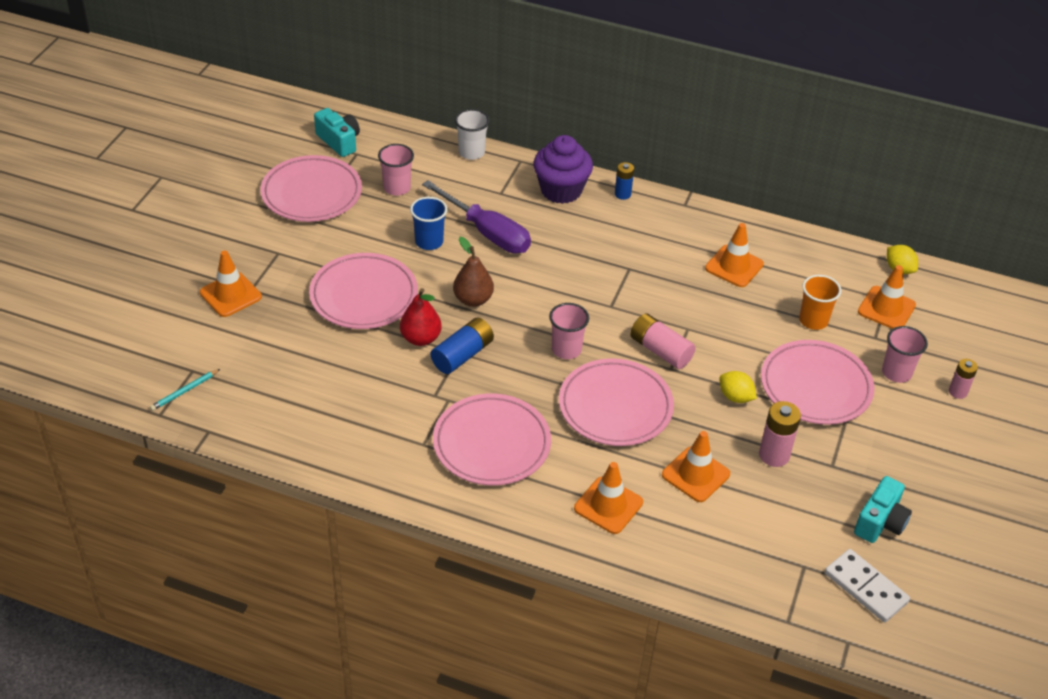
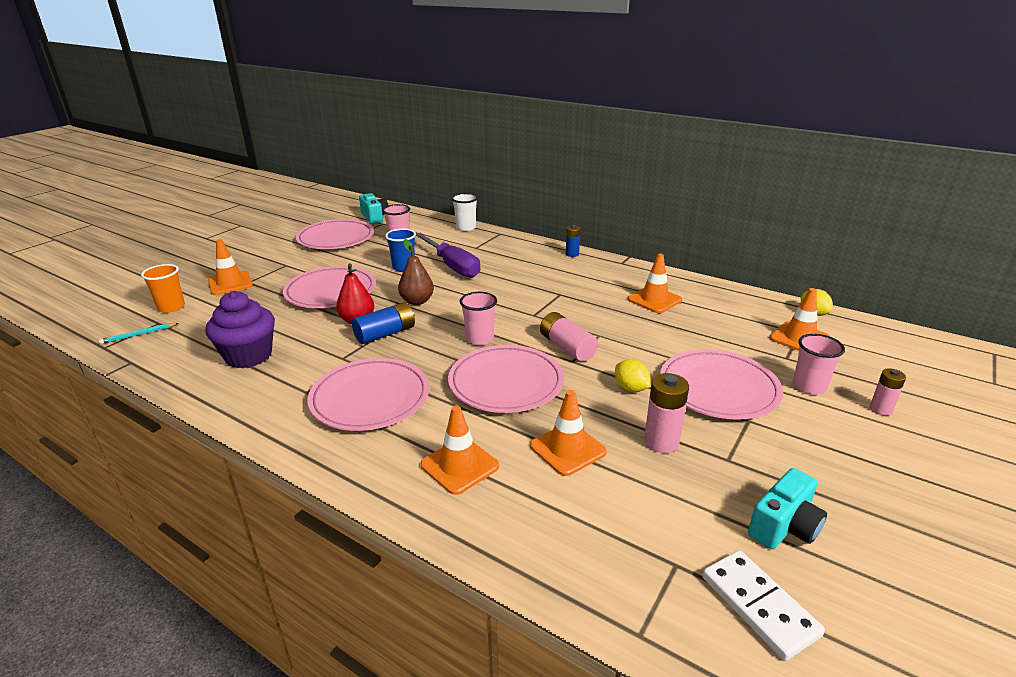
camera: 15 degrees right, 15 degrees down
purple cupcake [533,135,593,204] -> purple cupcake moved to [205,291,275,368]
orange cup [799,275,842,330] -> orange cup moved to [141,264,185,313]

